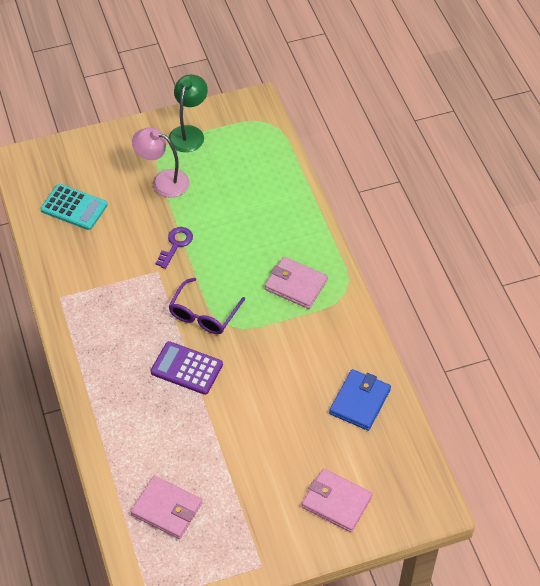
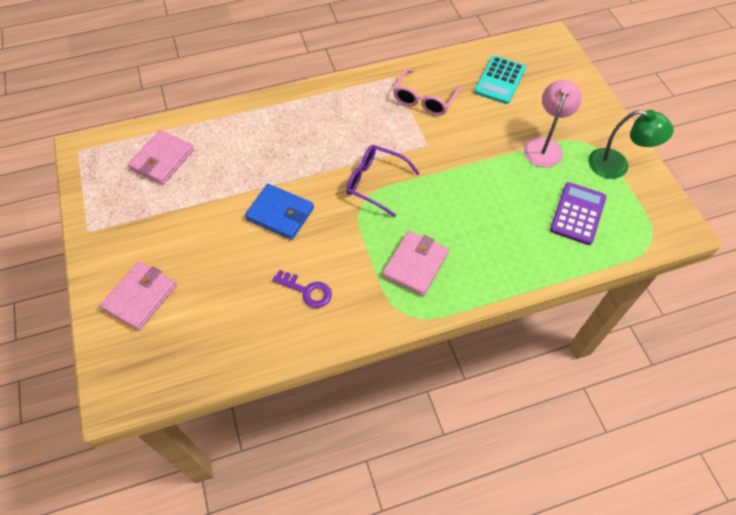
camera: 90 degrees right, 5 degrees up
purple calculator [151,341,223,395] -> purple calculator moved to [550,182,606,245]
purple key [155,227,193,269] -> purple key moved to [272,270,332,308]
blue wallet [329,369,391,431] -> blue wallet moved to [245,184,314,240]
none -> pink glasses [393,68,462,116]

